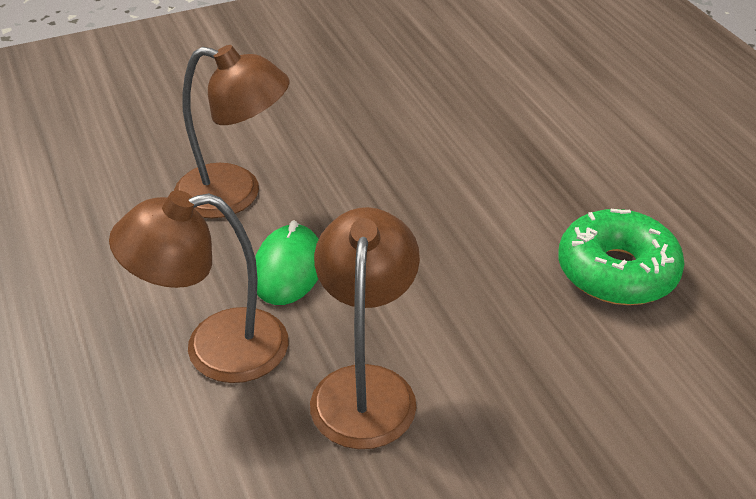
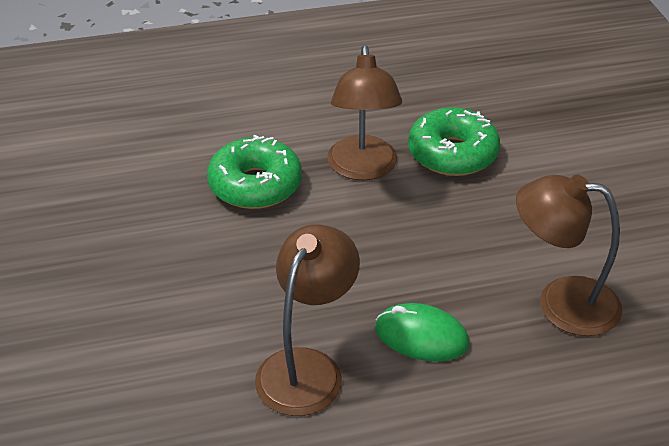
camera: 80 degrees left, 0 degrees up
brown lamp [109,190,288,383] -> brown lamp moved to [327,45,402,180]
none -> green donut [207,135,302,209]

